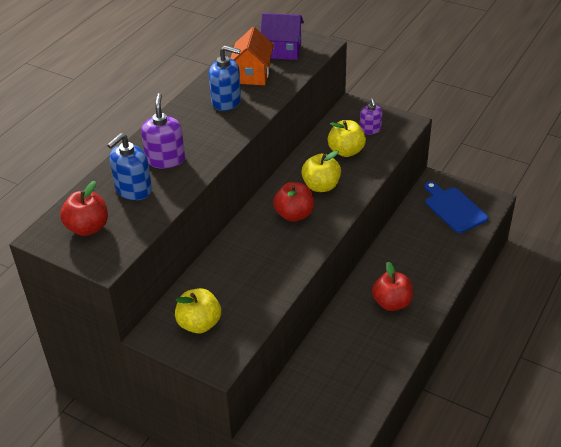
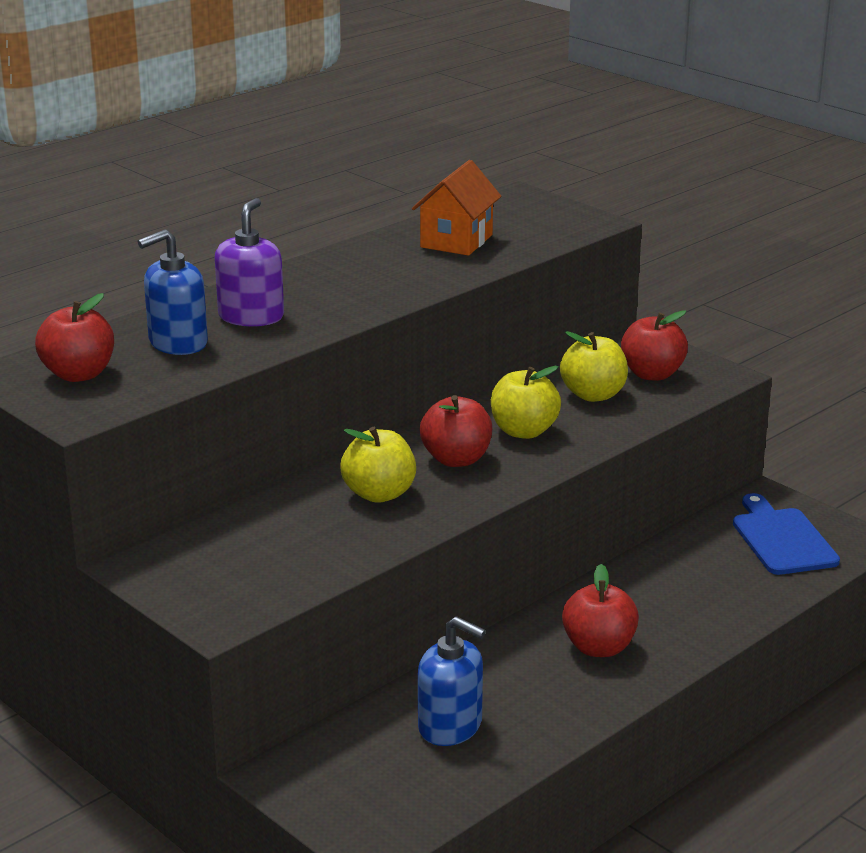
camera: 15 degrees right, 15 degrees down
yellow apple [175,288,221,333] -> yellow apple moved to [340,427,416,503]
blue soap dispenser [209,46,241,111] -> blue soap dispenser moved to [418,616,486,746]
purple house [260,13,304,60] -> none
purple soap dispenser [360,99,382,135] -> red apple [621,310,688,381]

